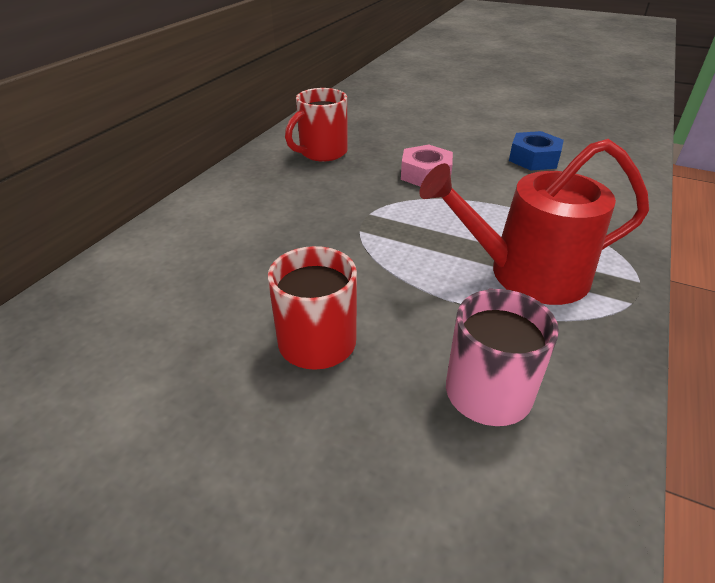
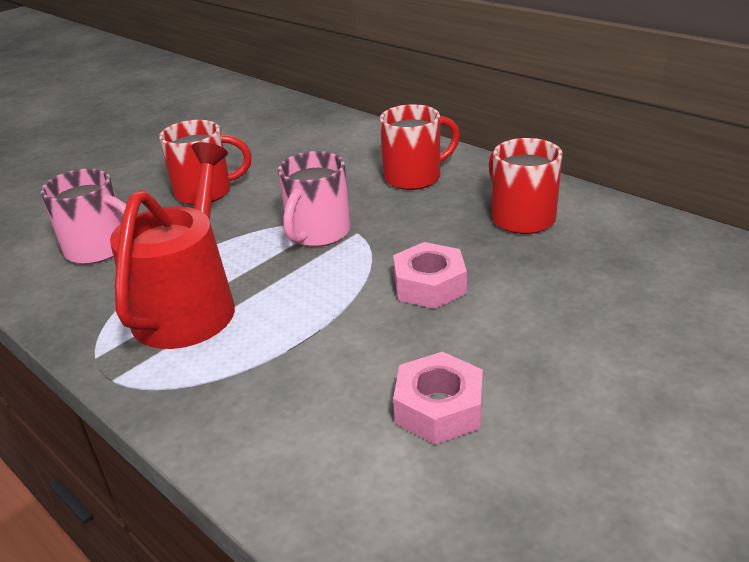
camera: 110 degrees right, 5 degrees down
blue nut [509,131,564,171] -> pink nut [393,352,483,445]
none -> pink mug [278,151,350,247]
none -> red mug [380,104,460,190]

